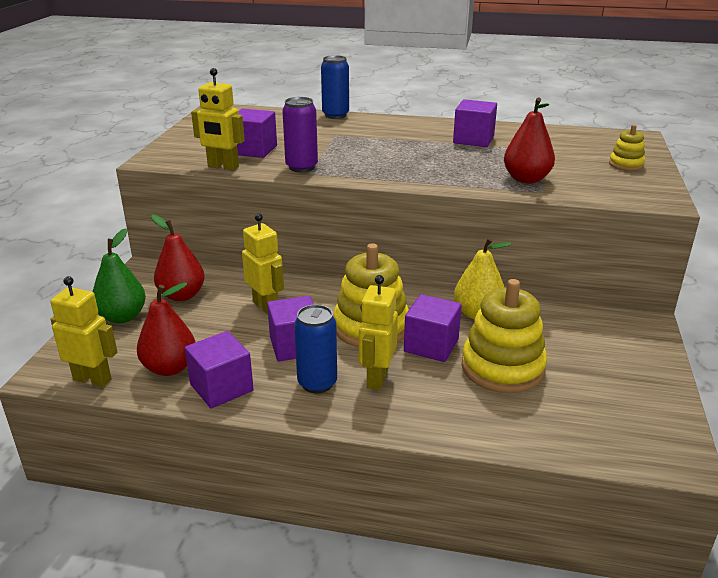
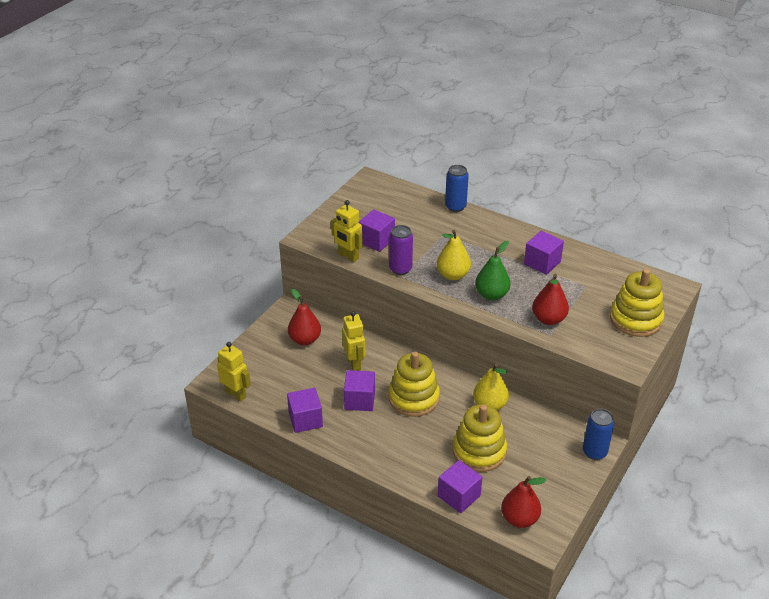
camera: 20 degrees right, 10 degrees up
green pear [93,228,146,323] -> green pear moved to [475,241,511,300]
red pear [137,282,196,376] -> red pear moved to [501,476,547,528]
blue can [294,305,337,394] -> blue can moved to [583,409,614,460]
yellow robot [359,275,398,390] -> none
purple cube [404,294,462,362] -> purple cube moved to [438,460,482,513]
yellow stacking toy [609,124,645,171] -> yellow stacking toy [610,269,664,337], size x2.04
none -> yellow pear [437,230,471,280]

